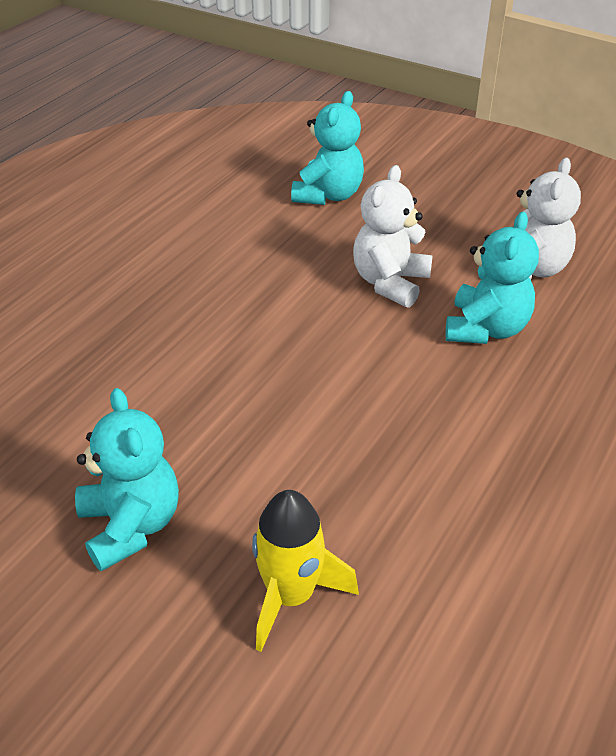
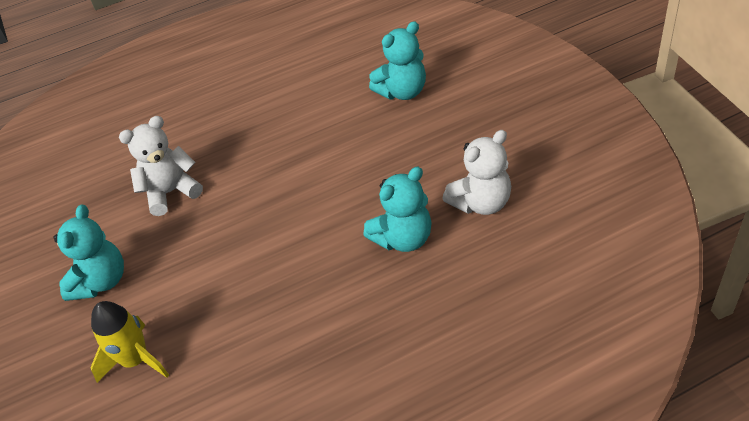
camera: 40 degrees right, 5 degrees up
white teddy bear [353,165,433,308] -> white teddy bear moved to [119,116,203,216]

